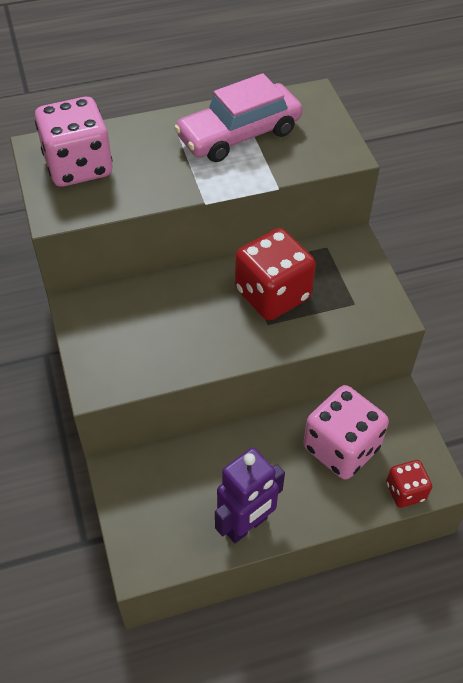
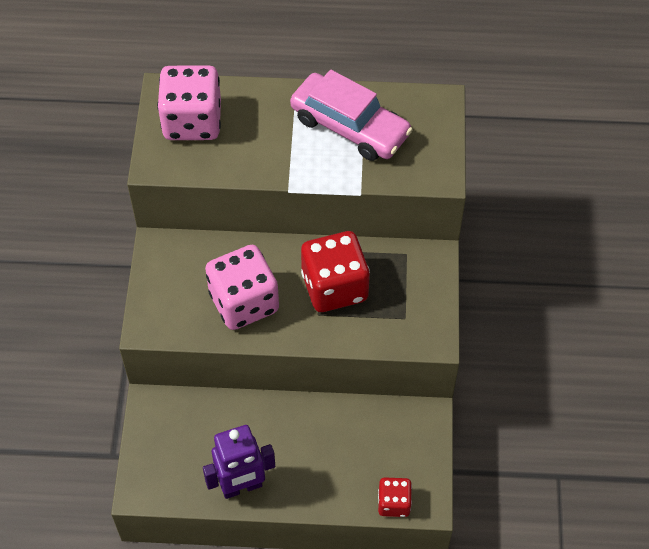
camera: 20 degrees right, 5 degrees up
pink car [174,73,303,162] -> pink car turned 135 degrees counterclockwise [290,70,413,161]
pink dice [303,385,389,479] -> pink dice moved to [205,245,279,330]

